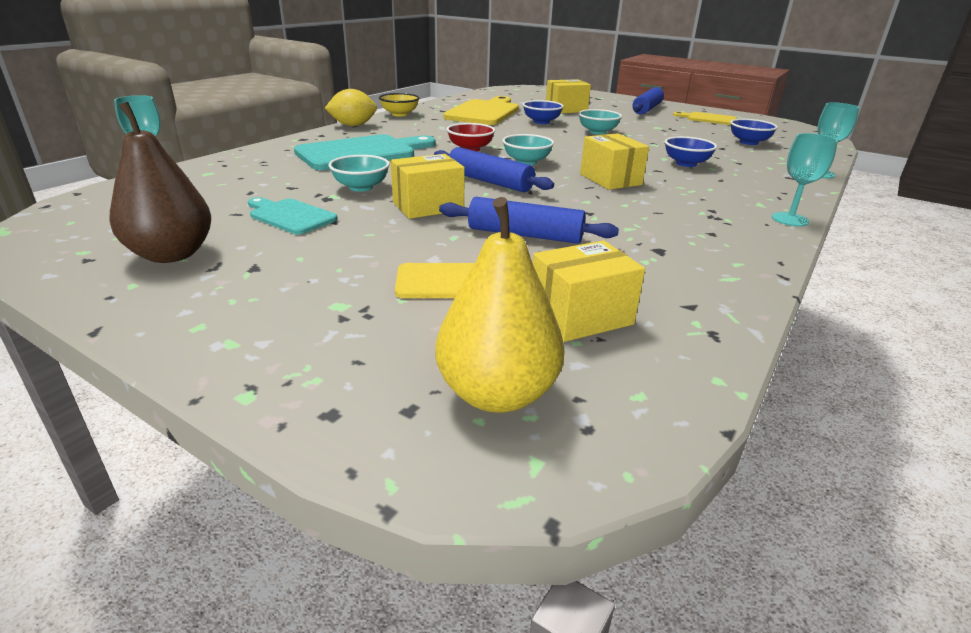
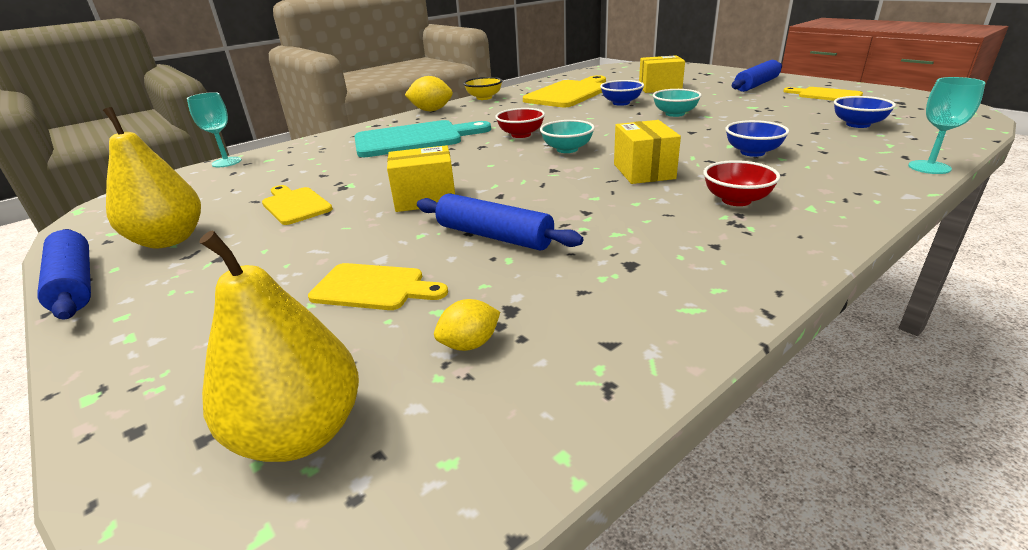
camera: 20 degrees right, 0 degrees up
brown pear [109,102,211,263] -> yellow pear [103,107,201,249]
turquoise cutting board [248,197,338,235] -> yellow cutting board [262,185,333,225]
turquoise bowl [329,155,390,192] -> none
blue rolling pin [434,147,554,192] -> blue rolling pin moved to [37,229,91,320]
yellow box [533,241,645,342] -> yellow lemon [434,299,500,351]
turquoise goblet [772,133,838,226] -> none
none -> red bowl [703,160,780,206]

